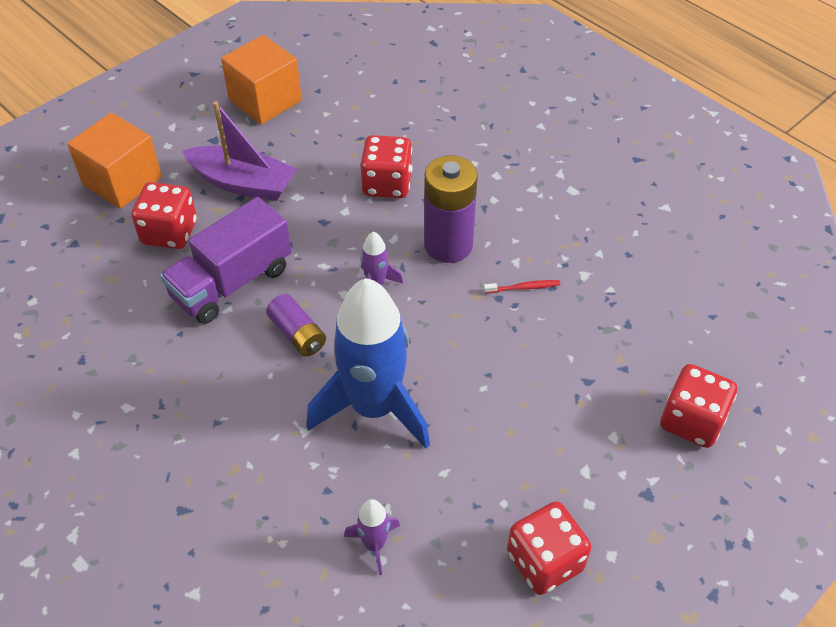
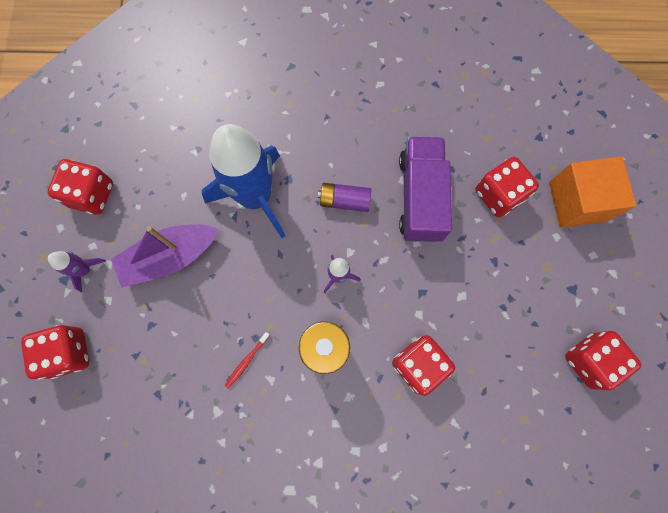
camera: 135 degrees right, 25 degrees up
purple boat [182,101,297,201] -> purple boat moved to [111,224,219,288]
orange cube [221,35,302,124] -> red dice [565,331,641,391]
purple rocket [344,499,400,575] -> purple rocket moved to [48,251,106,292]

